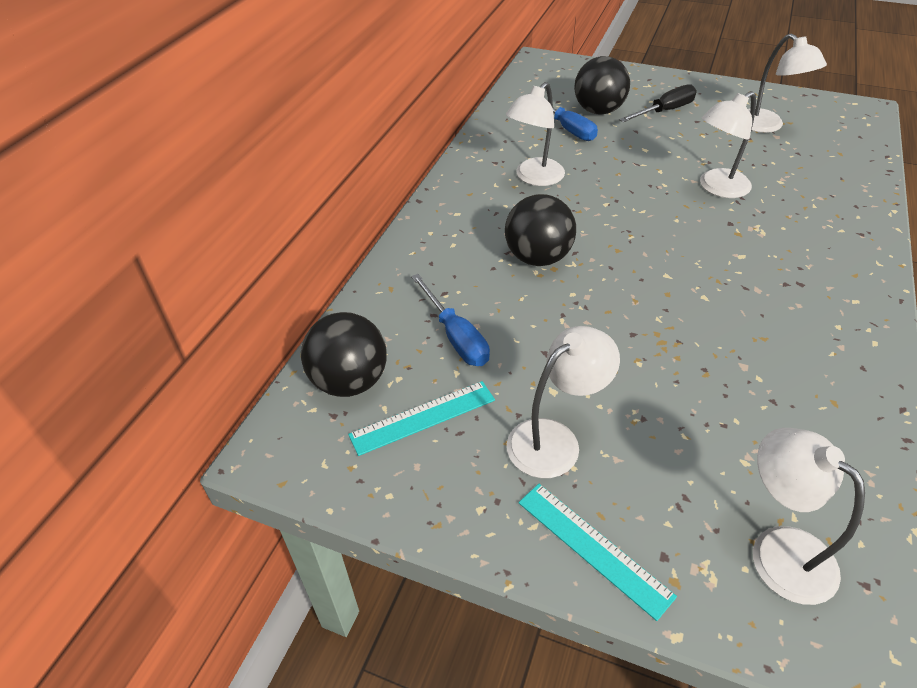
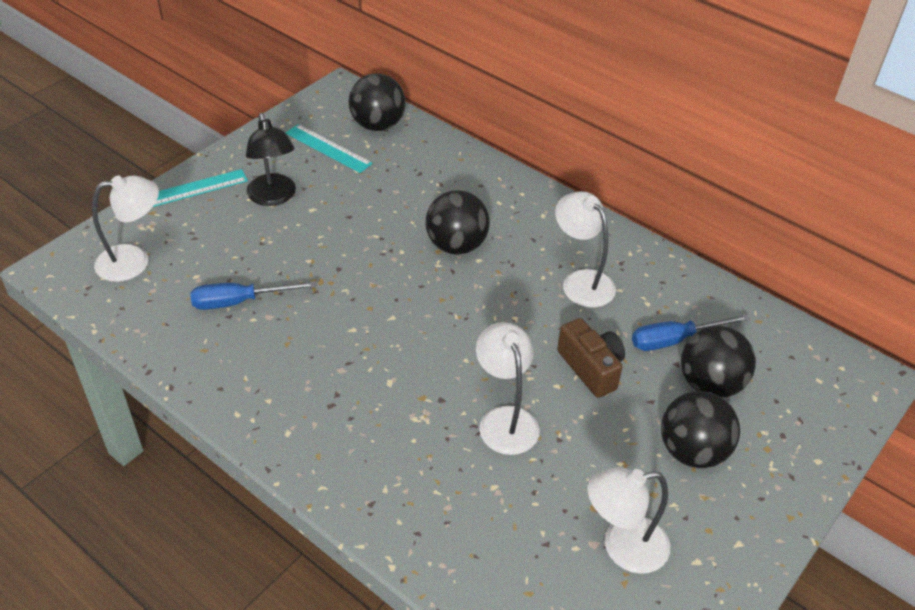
camera: 105 degrees right, 0 degrees up
turquoise ruler [348,381,495,456] -> turquoise ruler turned 45 degrees counterclockwise [286,124,373,173]
blue screwdriver [411,274,490,366] -> blue screwdriver moved to [190,281,317,310]
white lamp [507,326,620,478] -> black lamp [246,113,296,206]
black screwdriver [619,84,697,122] -> black ball [661,391,740,468]
none -> brown camera [557,318,625,398]

